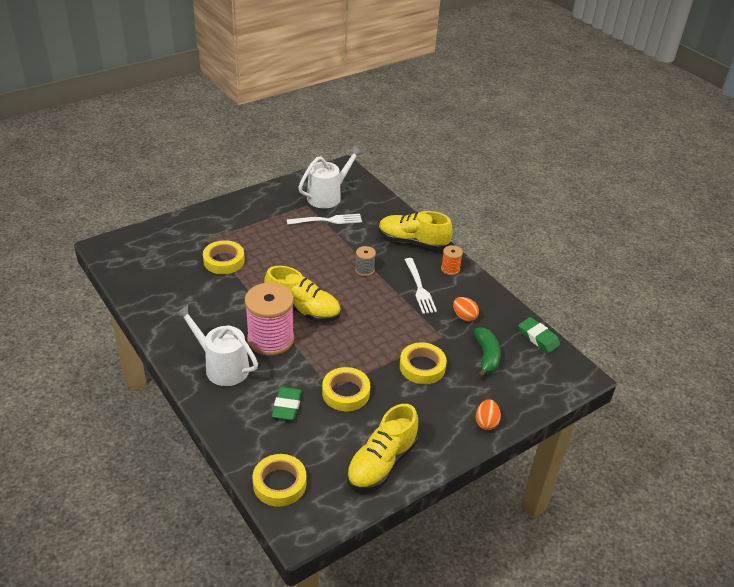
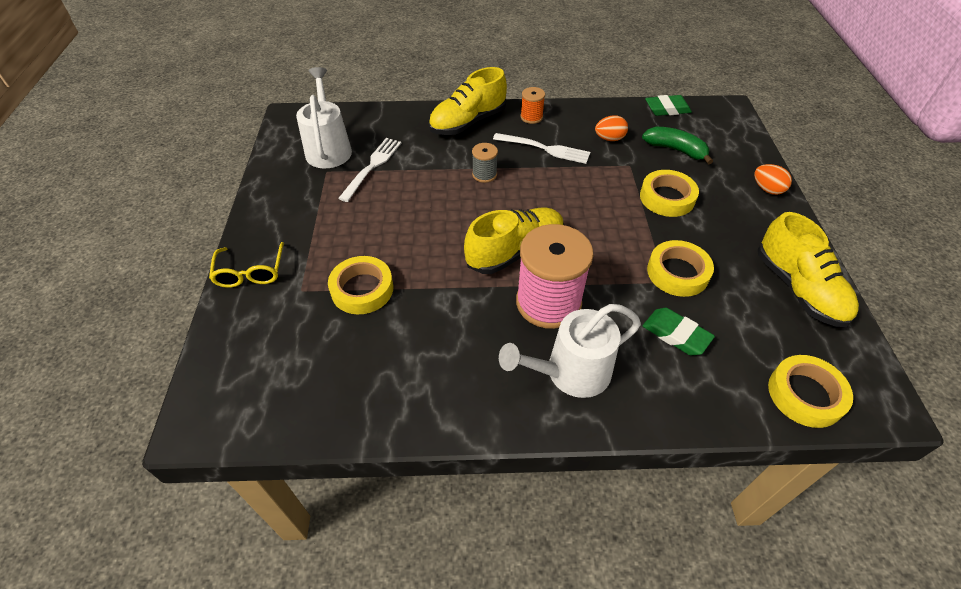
camera: 55 degrees left, 10 degrees up
none -> yellow glasses [209,242,284,288]

